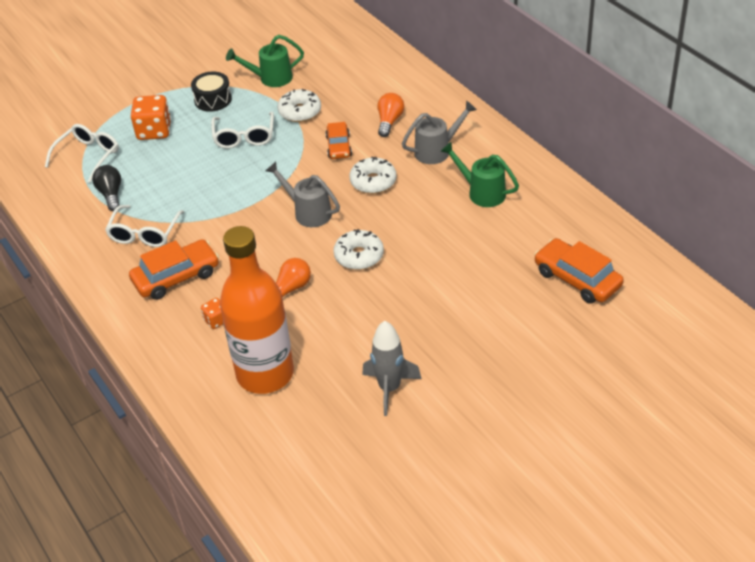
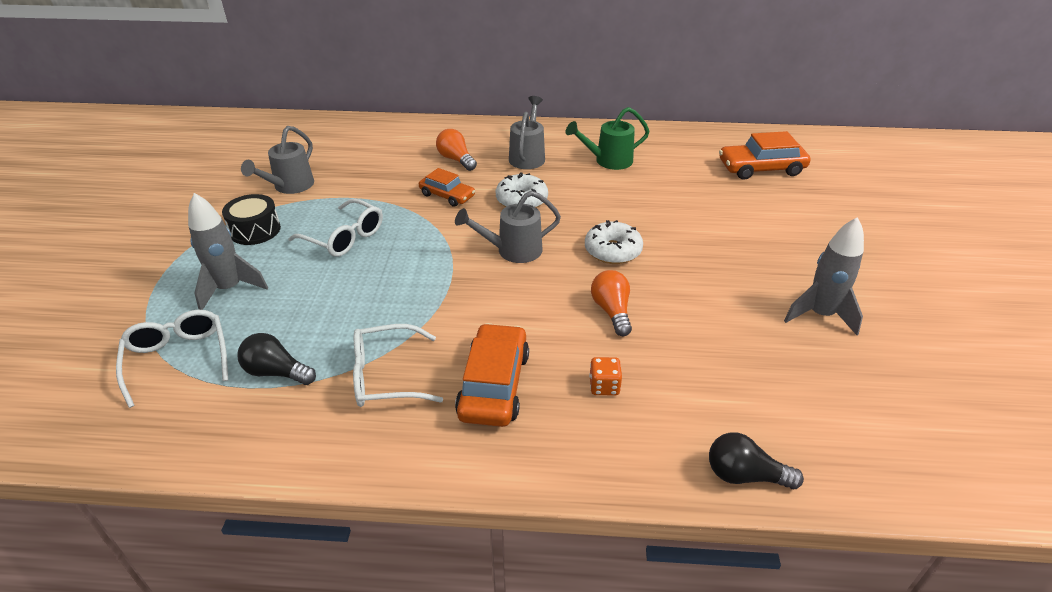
camera: 55 degrees left, 5 degrees down
white glasses [105,205,184,247] -> white glasses turned 120 degrees clockwise [353,324,443,407]
orange dice [131,95,171,140] -> grey rocket [188,193,268,310]
orange bottle [220,226,294,394] -> none
green watering can [226,35,304,87] -> grey watering can [241,126,314,194]
white donut [277,89,321,122] -> none
none -> black light bulb [709,432,804,489]

